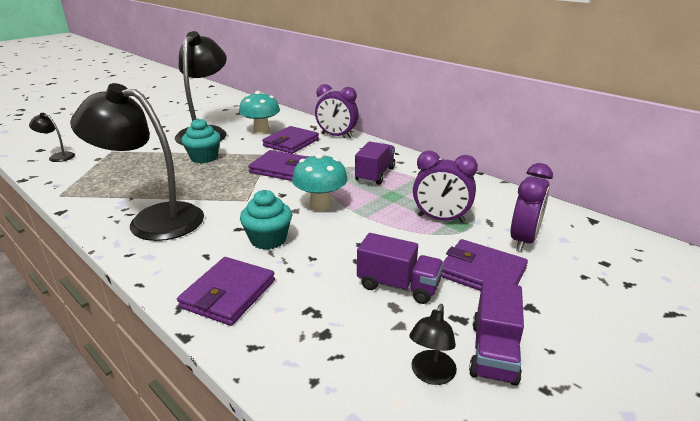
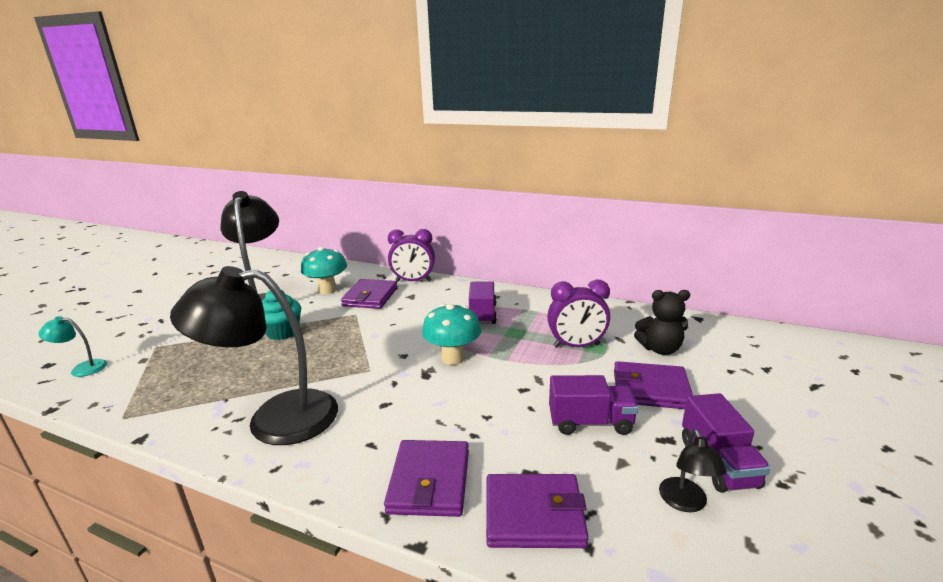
camera: 20 degrees left, 5 degrees down
black lamp [29,113,75,162] -> turquoise lamp [38,316,107,377]
turquoise cupcake [240,190,292,250] -> none
purple wallet [248,150,308,181] -> purple wallet moved to [486,474,589,548]
purple clock [510,163,553,252] -> black teddy bear [634,290,690,355]

